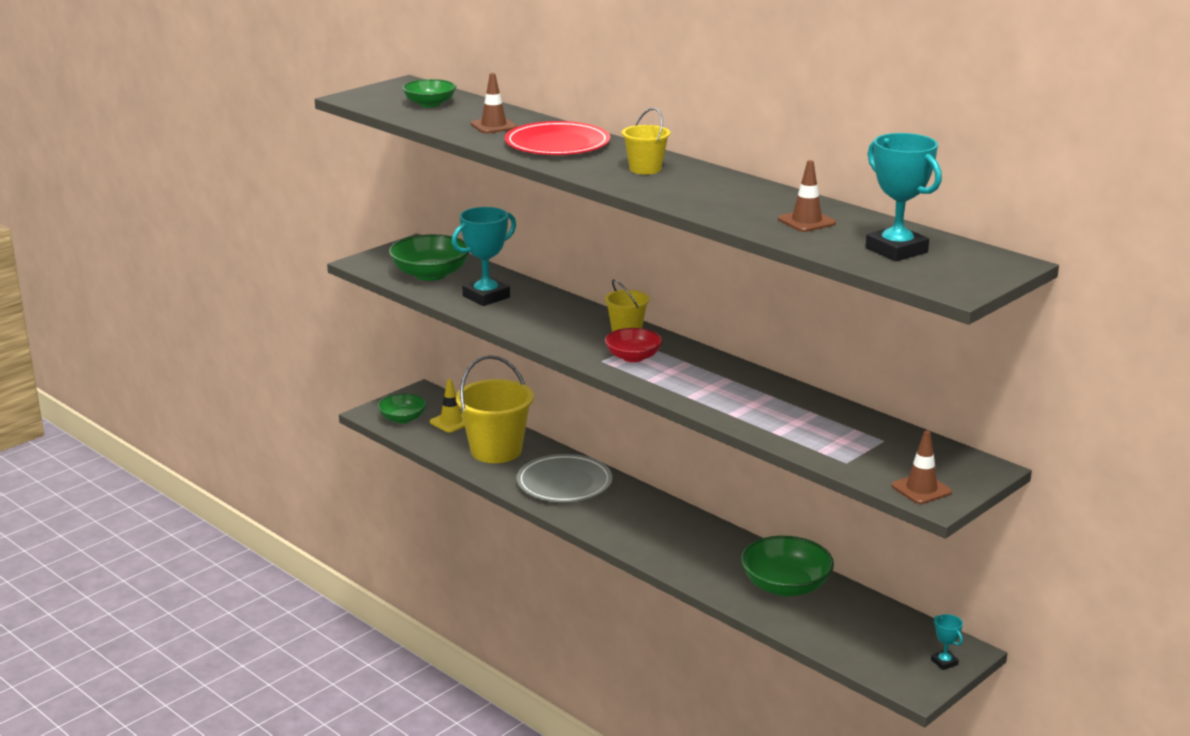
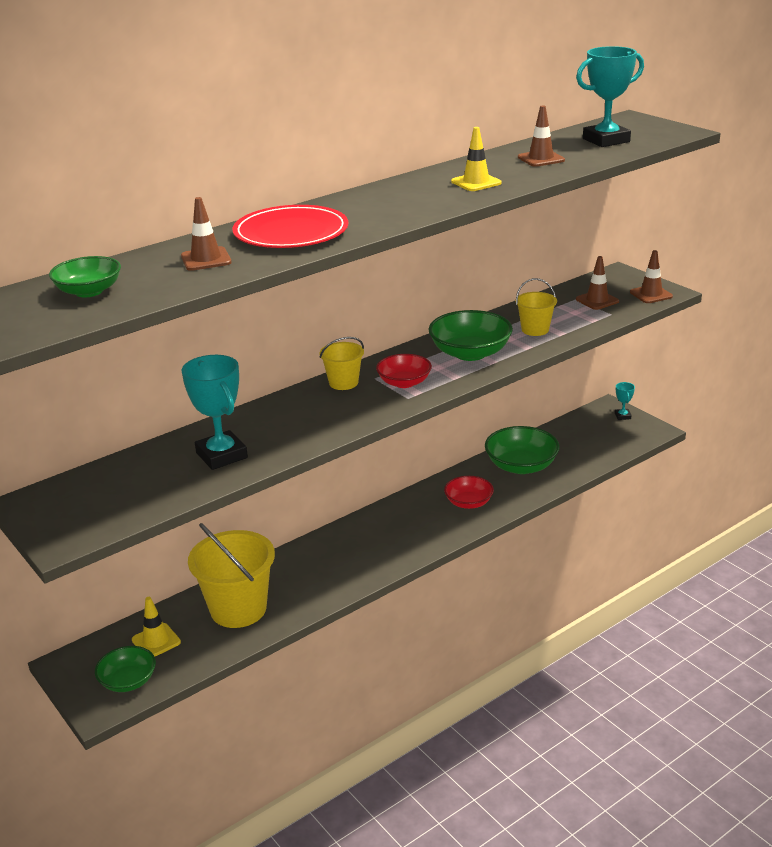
camera: 80 degrees left, 5 degrees up
green bowl [389,234,470,281] -> green bowl moved to [429,310,513,361]
grey plate [517,454,612,502] -> none
yellow bucket [622,107,670,175] -> yellow bucket moved to [515,278,557,336]
turquoise trophy [931,614,963,670] -> turquoise trophy turned 75 degrees counterclockwise [615,382,635,420]
none -> red bowl [444,476,494,509]
none -> yellow traffic cone [451,127,502,191]
none -> brown traffic cone [576,256,619,310]

